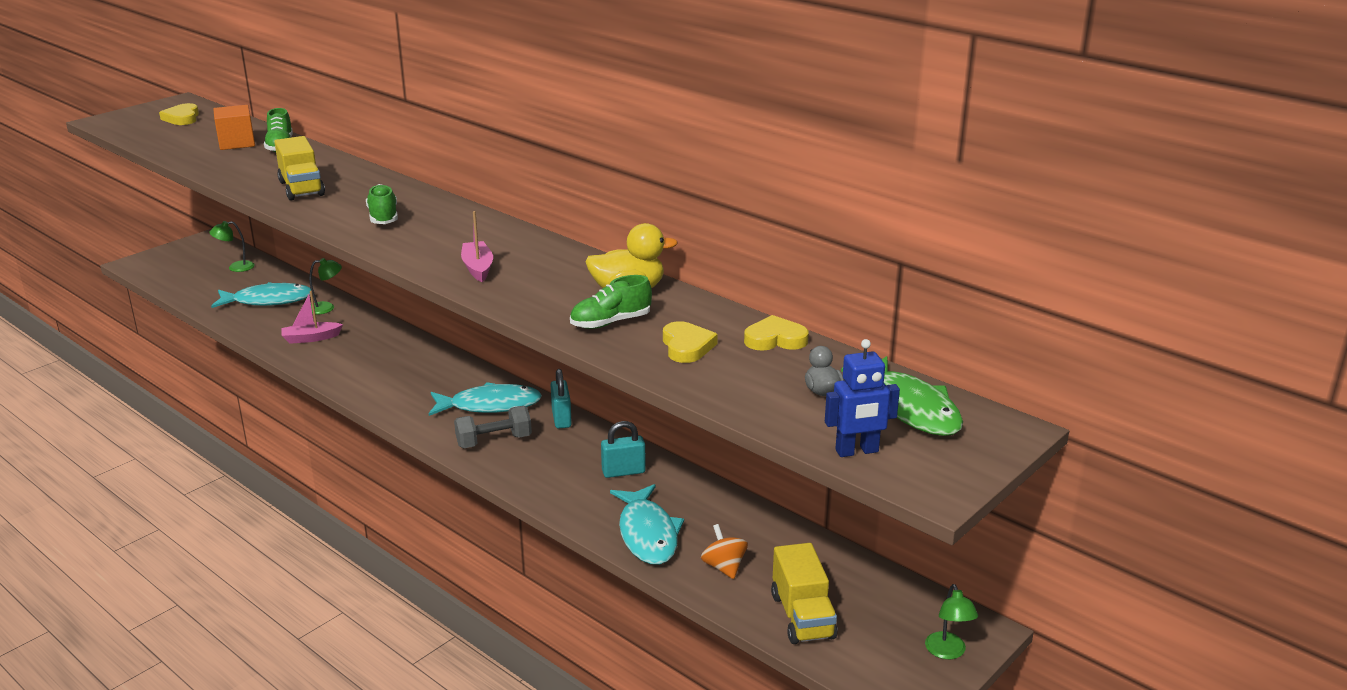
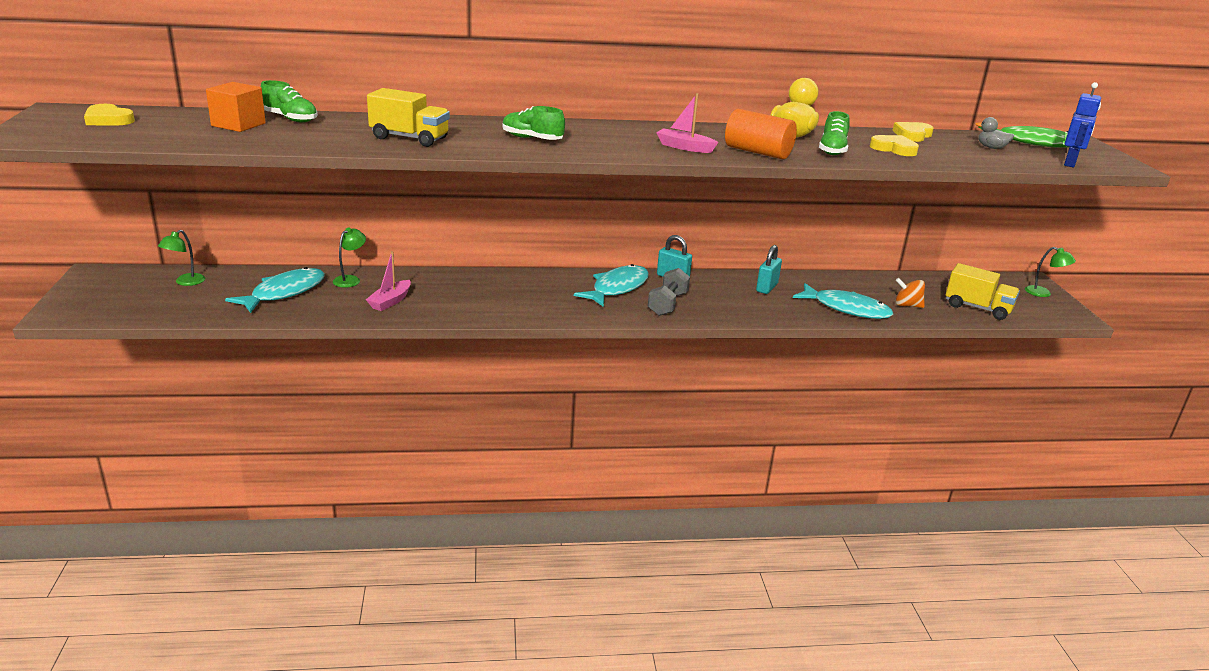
camera: 50 degrees left, 0 degrees up
none -> orange cylinder [725,109,797,159]

